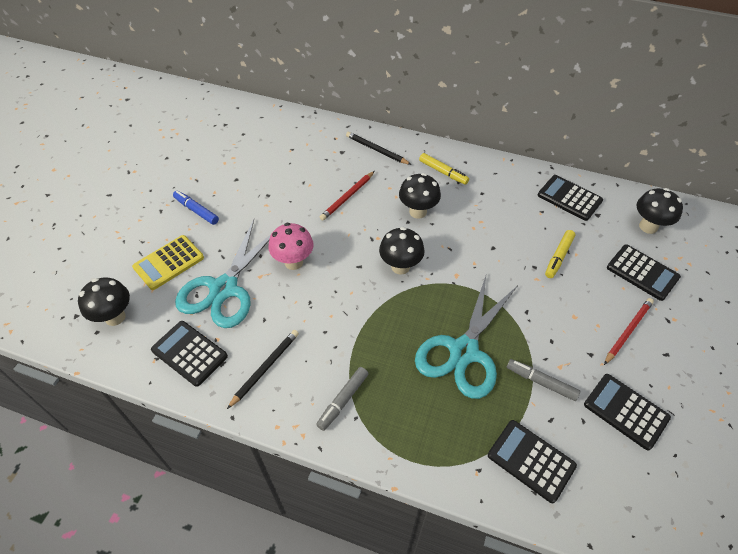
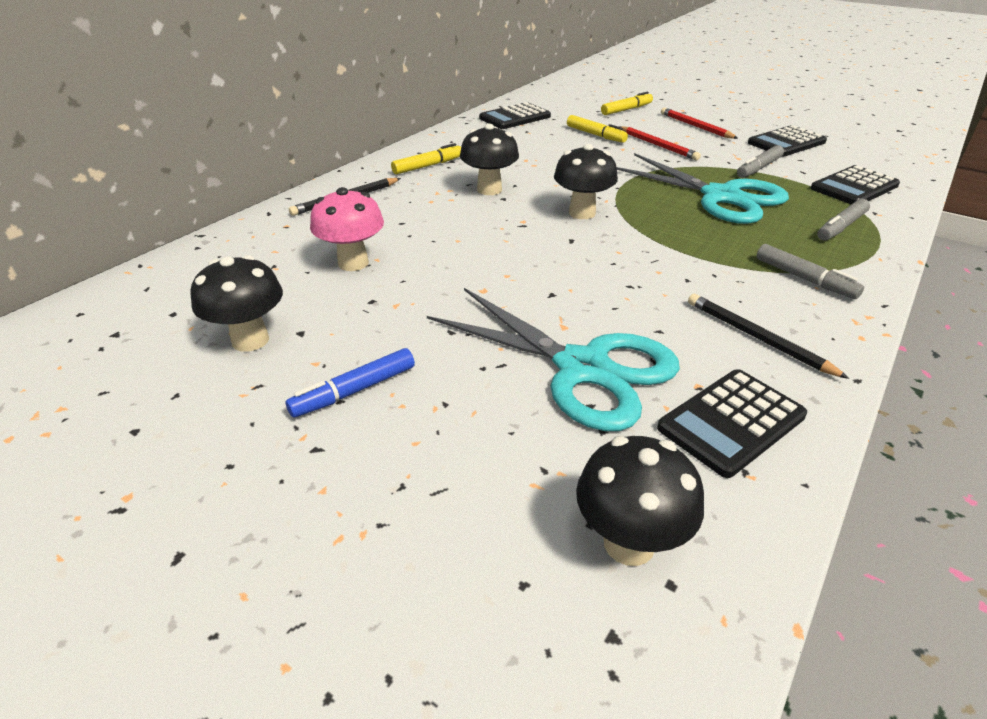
camera: 75 degrees left, 15 degrees down
yellow calculator [132,235,204,290] -> none
pink mushroom [268,223,314,270] -> pink mushroom moved to [310,187,384,271]
red pencil [320,171,374,221] -> red pencil moved to [620,126,701,160]
black calculator [607,245,681,301] -> yellow marker [601,92,653,115]
black mushroom [636,188,683,234] -> black mushroom moved to [190,255,283,352]
none -> grey marker [817,199,870,241]

